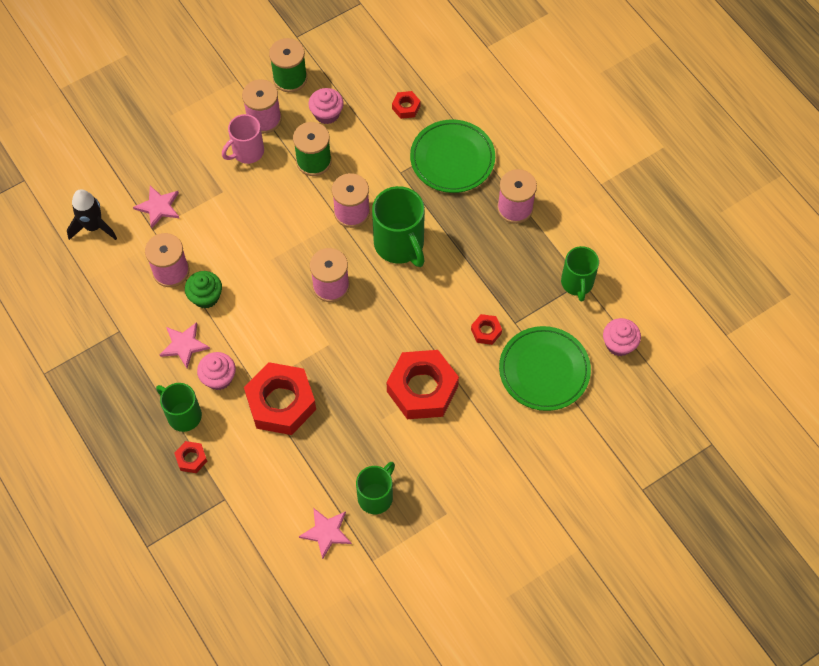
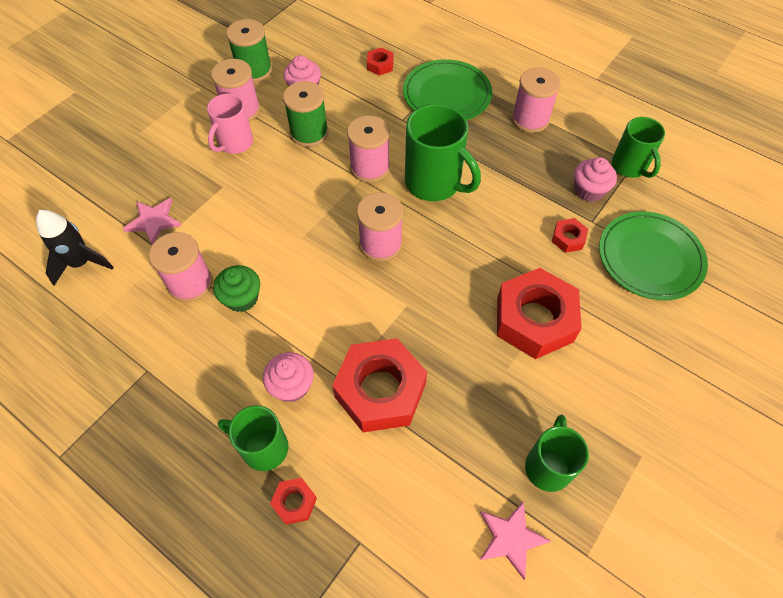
camera: 20 degrees left, 5 degrees down
pink star [160,322,210,368] -> none
pink cupcake [603,318,641,356] -> pink cupcake moved to [574,157,617,202]

